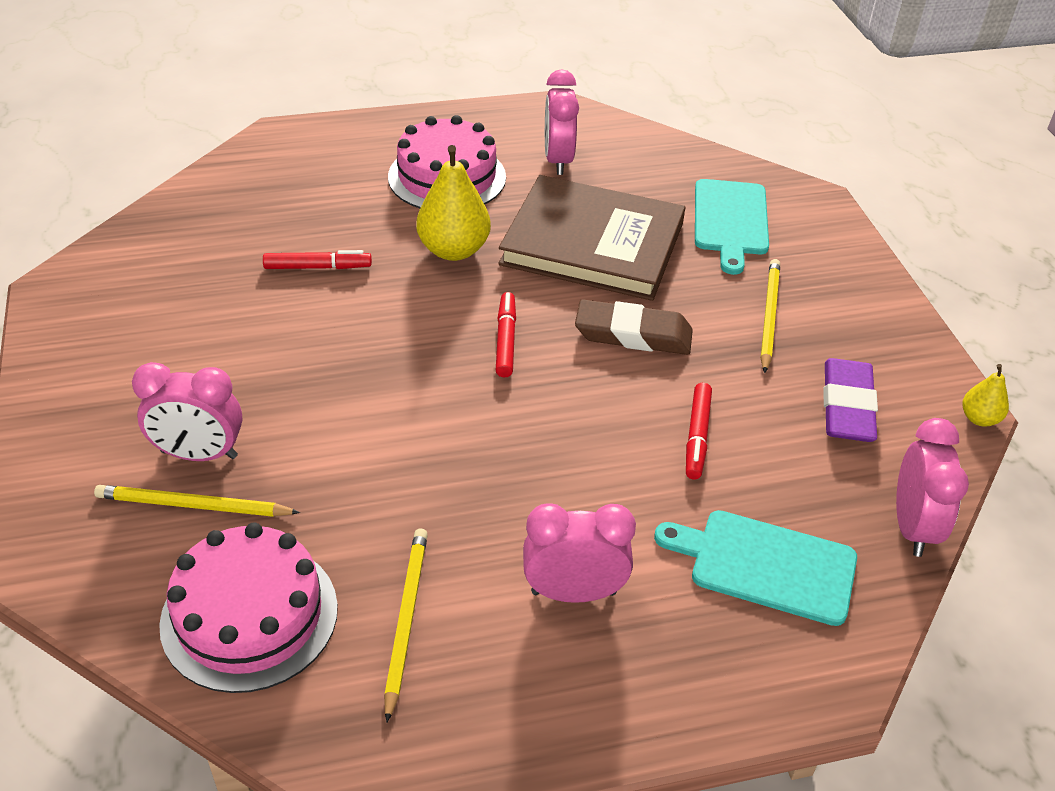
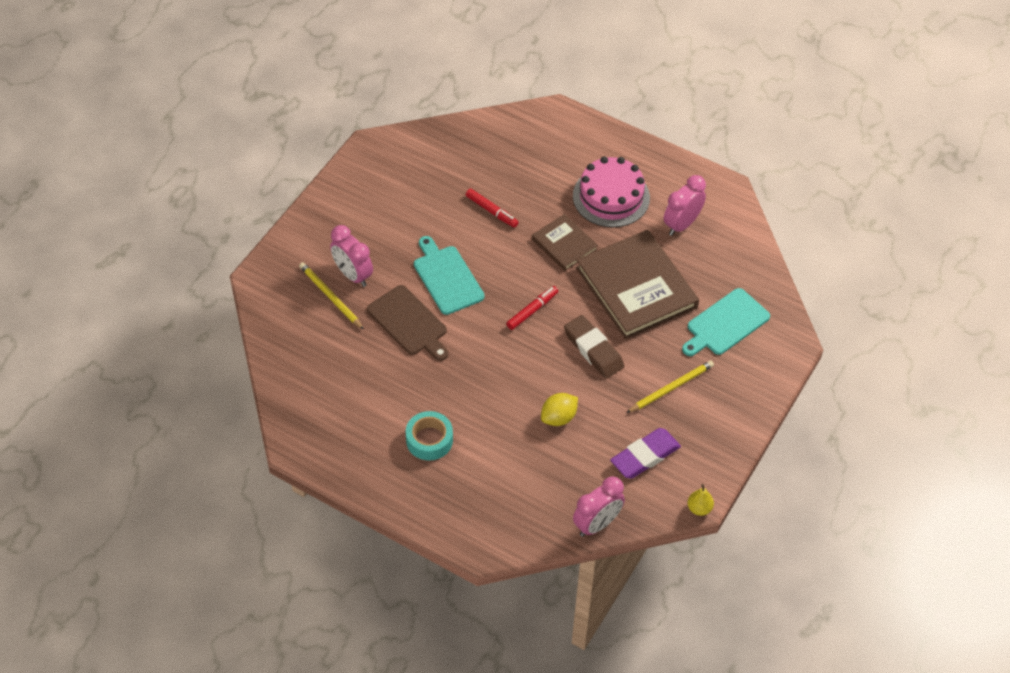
camera: 45 degrees right, 10 degrees up
pink cake [159,522,338,693] -> none
yellow pencil [384,528,428,723] -> none
yellow pear [416,145,491,261] -> brown book [532,214,598,271]
pink clock [523,503,636,603] -> turquoise tape [406,411,453,461]
turquoise cutting board [654,510,857,626] -> turquoise cutting board moved to [414,236,485,315]
red marker [686,383,712,480] -> yellow lemon [541,393,578,426]
none -> brown cutting board [367,285,448,361]

